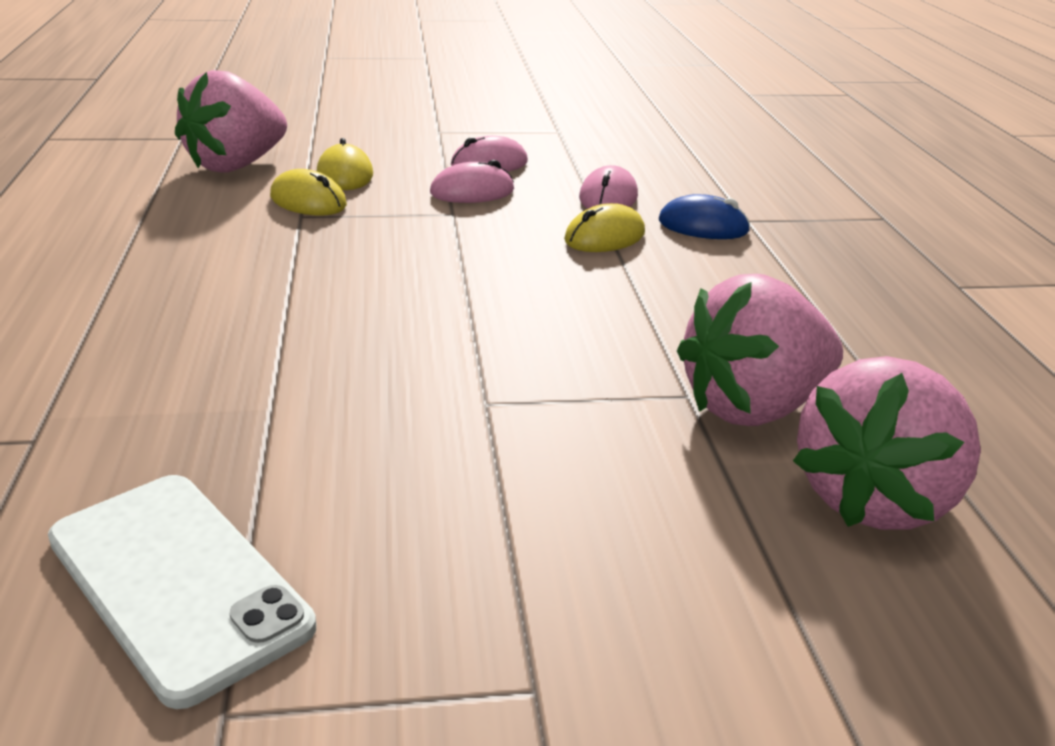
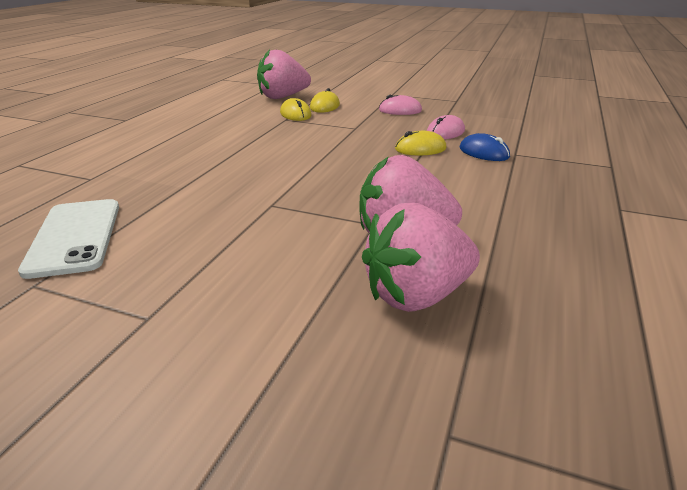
camera: 30 degrees right, 0 degrees up
pink mouse [430,160,514,203] -> none

